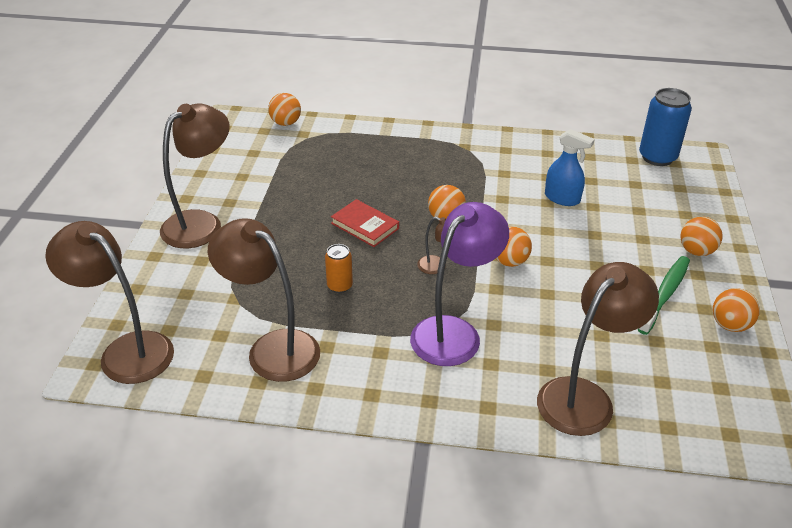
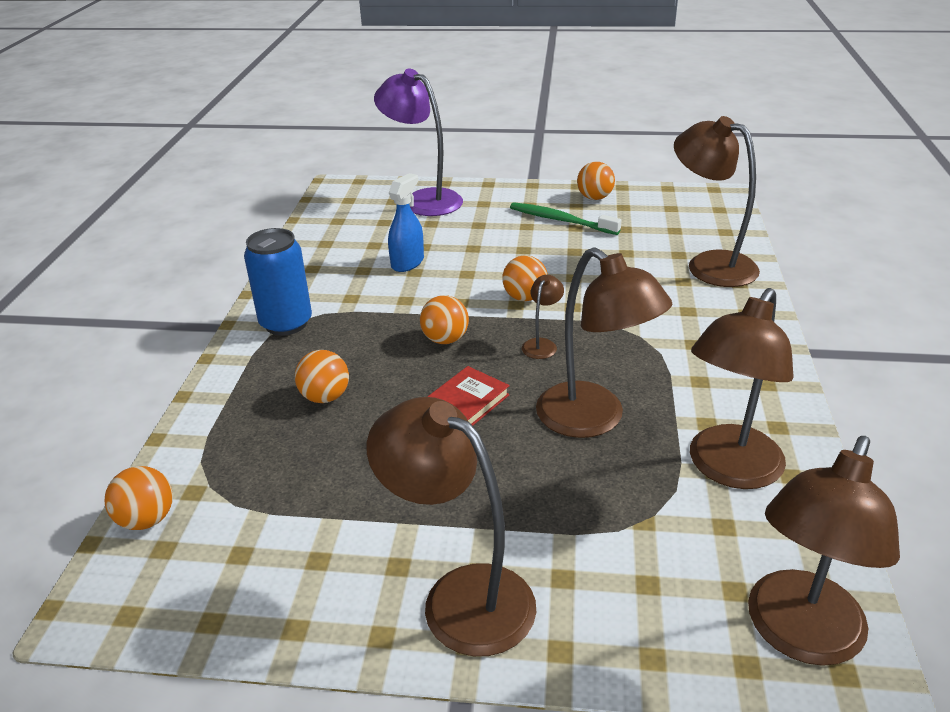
camera: 90 degrees left, 5 degrees down
orange can [325,244,353,293] -> brown lamp [536,247,672,438]
purple lamp [410,202,509,366] -> purple lamp moved to [374,69,463,216]
blue can [639,88,692,166] -> blue can moved to [244,228,312,336]
orange ball [680,217,723,256] -> orange ball moved to [295,350,349,403]

